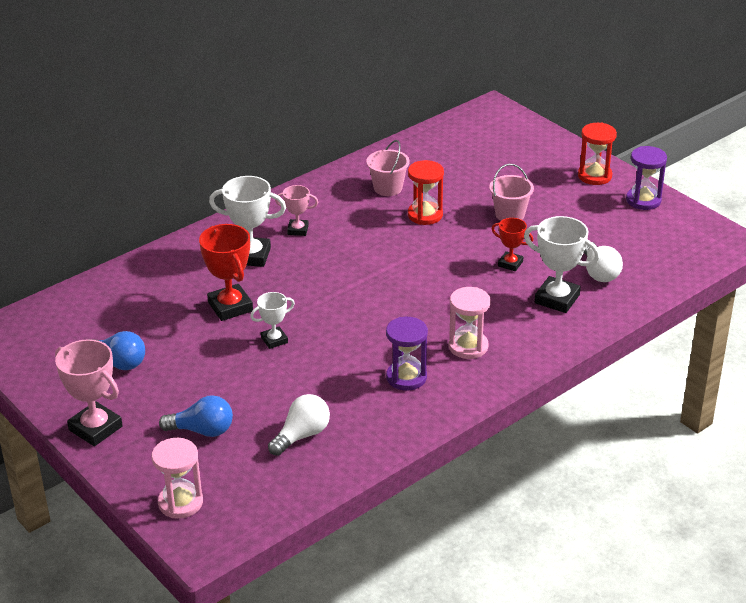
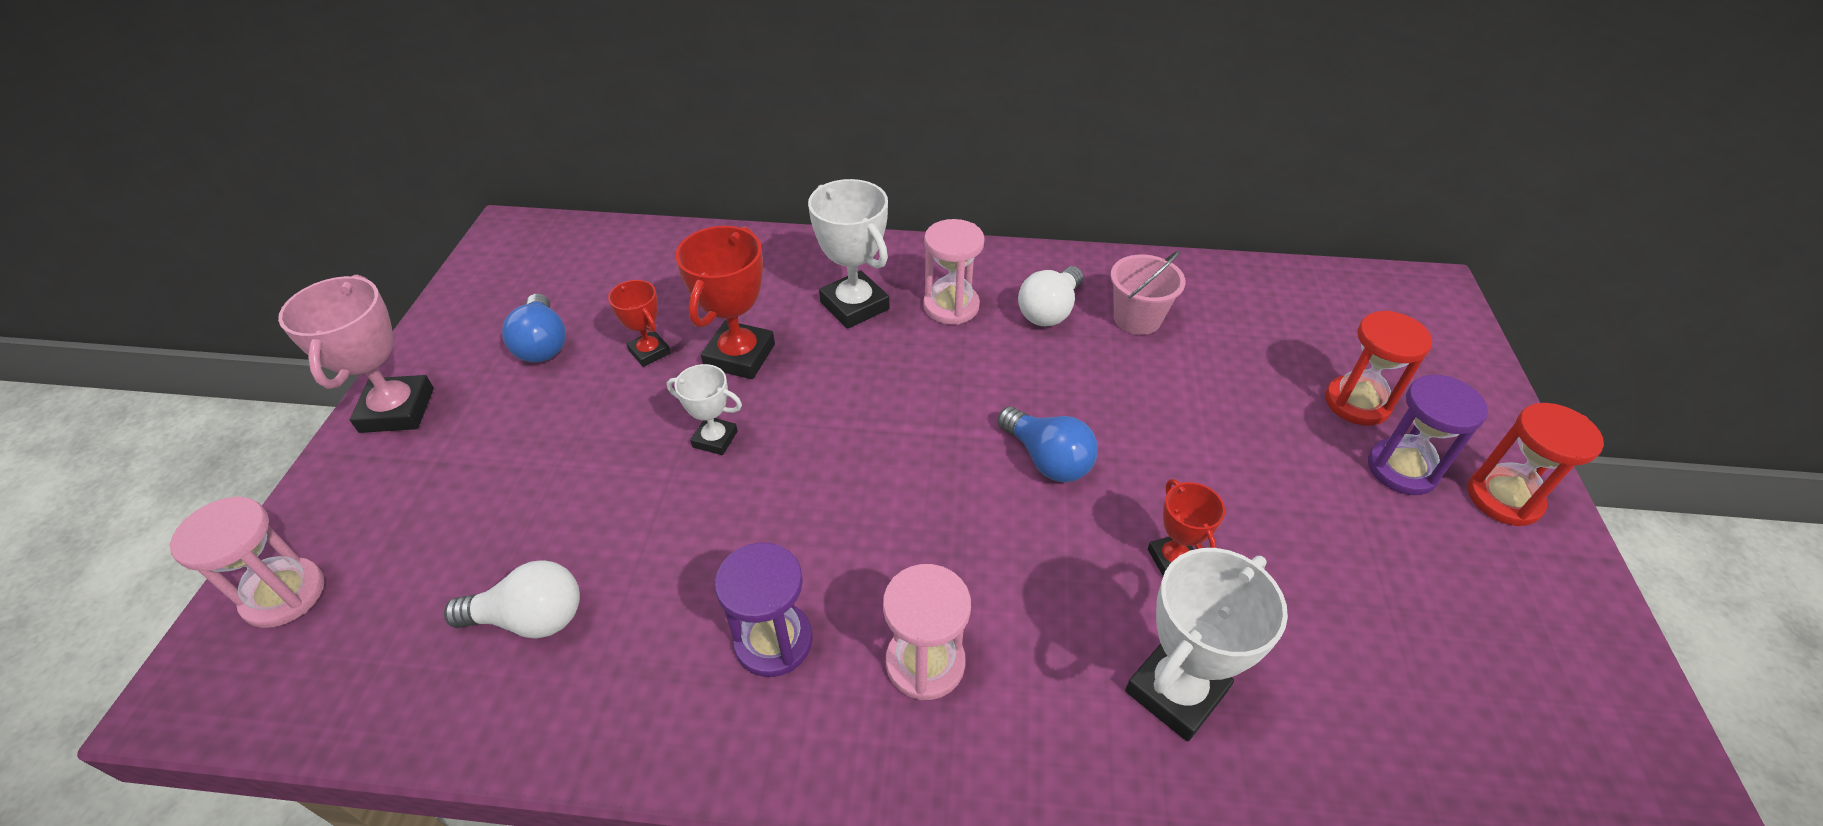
camera: 45 degrees right, 10 degrees up
blue light bulb [159,395,233,437] -> blue light bulb moved to [998,406,1098,482]
pink trophy [275,185,318,236] -> pink hourglass [923,219,985,324]
red hourglass [408,160,444,225] -> red hourglass moved to [1325,311,1432,426]
pink bucket [489,164,534,221] -> none
white trophy [524,216,600,313] -> white trophy turned 60 degrees clockwise [1125,548,1288,742]
white light bulb [584,242,623,282] -> white light bulb moved to [1018,266,1083,326]
purple hourglass [626,146,667,210] -> purple hourglass moved to [1368,375,1488,495]
none -> red trophy [608,280,671,367]

